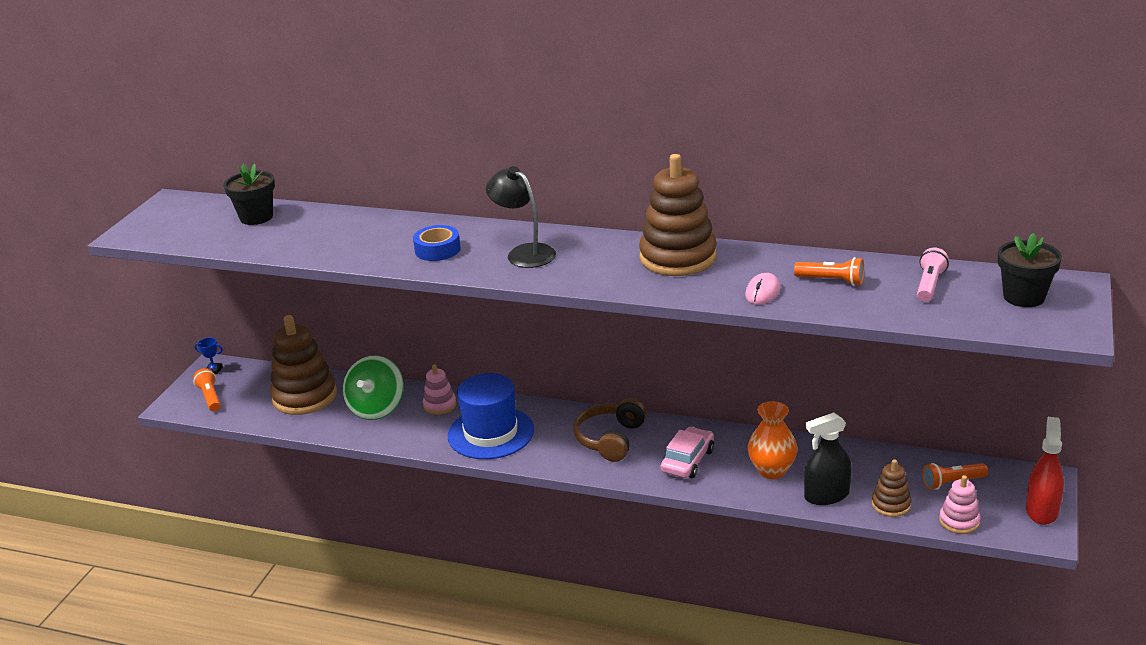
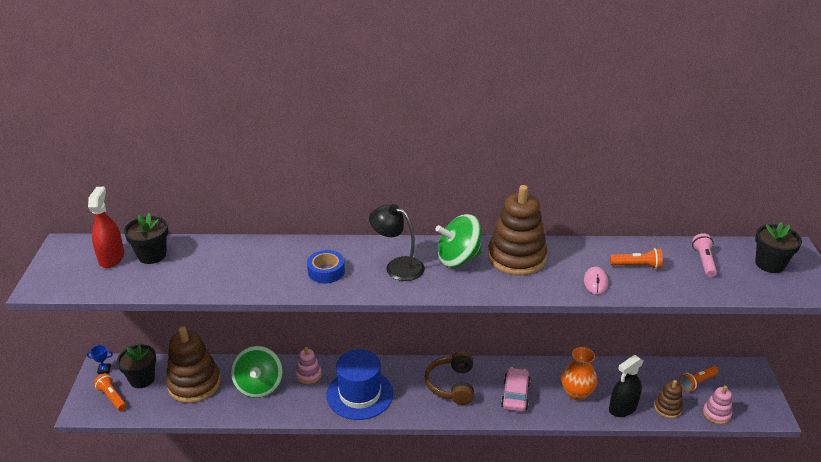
camera: 20 degrees left, 5 degrees up
red spray bottle [1026,417,1064,525] -> red spray bottle moved to [88,187,124,268]
none -> black flower pot [117,344,156,388]
none -> green spinning top [435,214,482,267]

